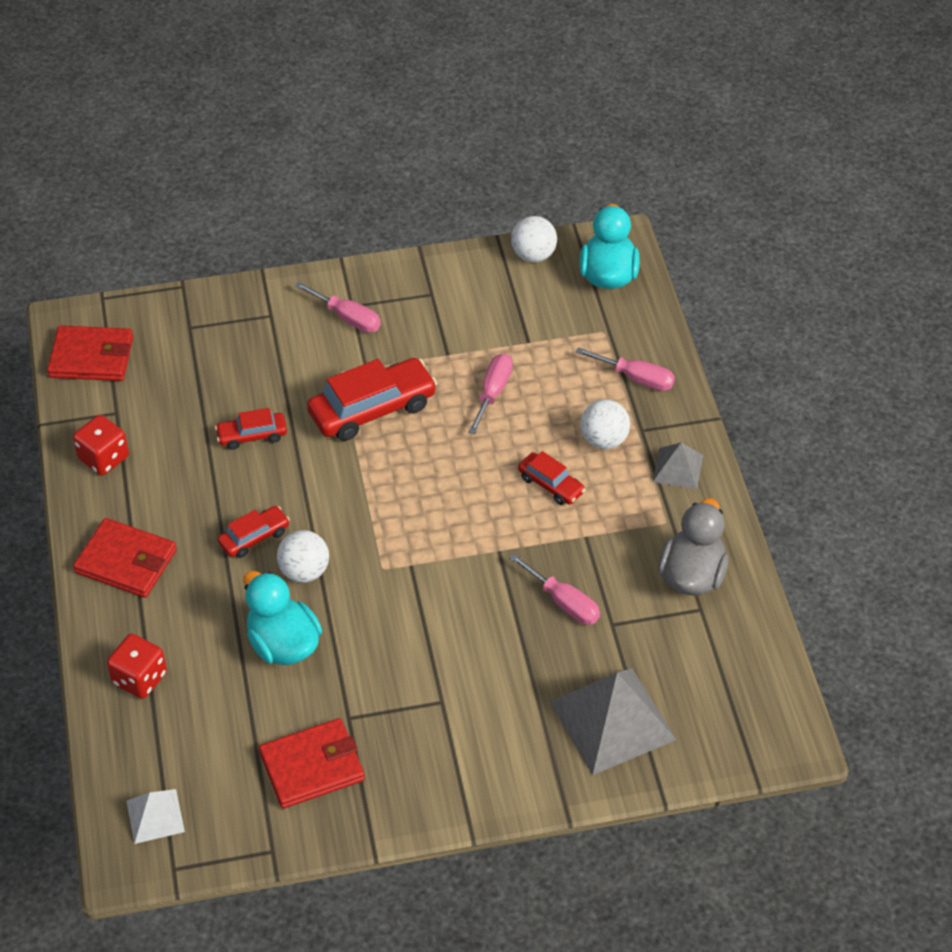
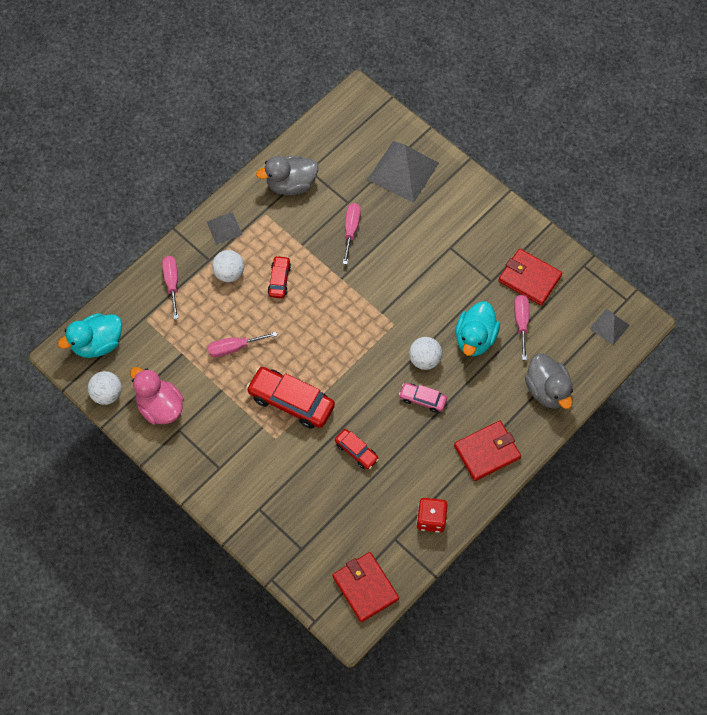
camera: 125 degrees left, 15 degrees up
red wallet [73,518,177,598] -> red wallet turned 75 degrees clockwise [454,421,521,481]
red dice [107,634,167,699] -> grey duck [525,354,573,409]
white pyramid [126,789,185,844] -> grey pyramid [589,308,630,345]
red car [218,506,290,558] -> pink car [399,383,447,413]
pink screwdriver [295,282,381,333] -> pink screwdriver moved to [514,295,529,360]
none -> pink duck [130,367,184,425]

